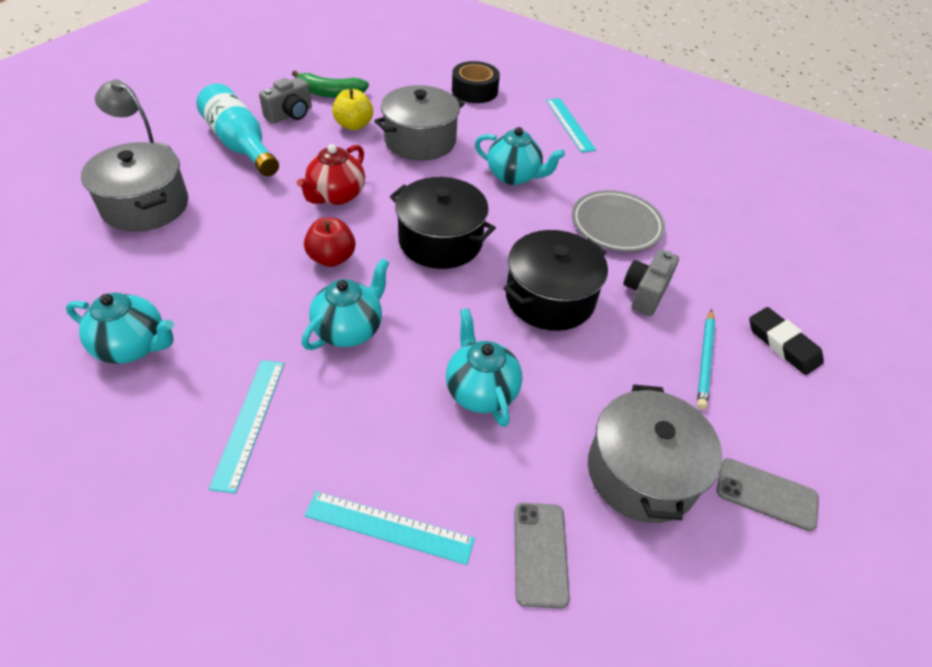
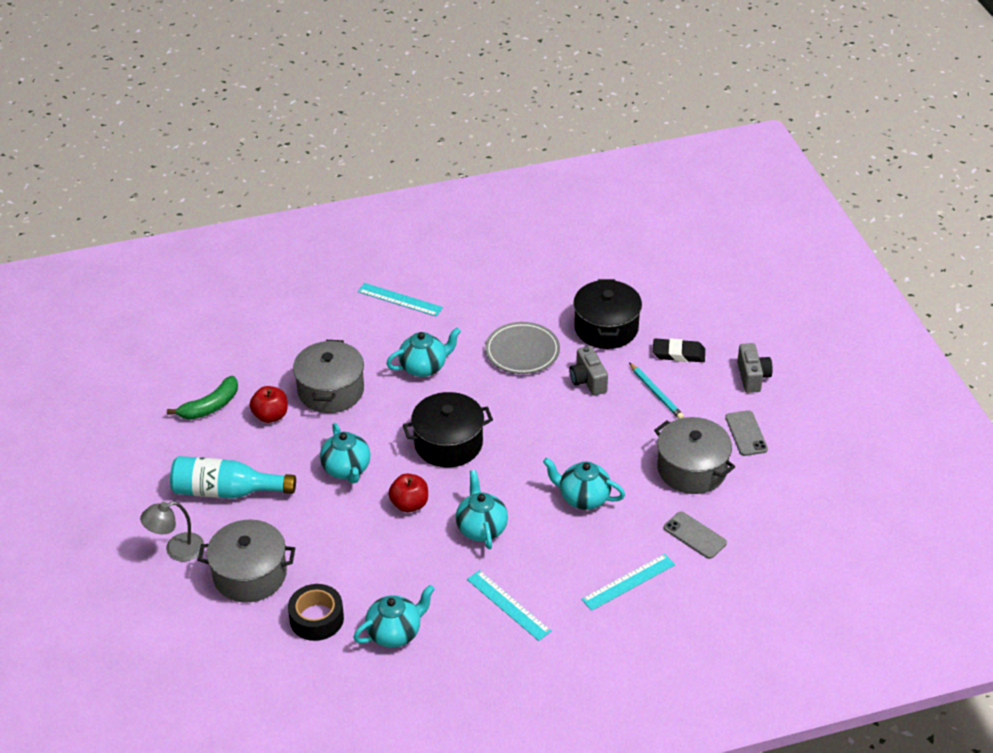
camera: 45 degrees left, 5 degrees down
grey camera [259,77,312,124] -> grey camera moved to [737,343,773,393]
red teapot [297,144,365,205] -> turquoise teapot [320,423,370,483]
yellow apple [332,89,373,130] -> red apple [250,386,288,423]
black tape [452,61,500,103] -> black tape moved to [288,584,344,641]
black pot [503,230,608,331] -> black pot moved to [573,279,642,349]
grey phone [716,458,819,532] -> grey phone turned 75 degrees counterclockwise [725,410,768,456]

